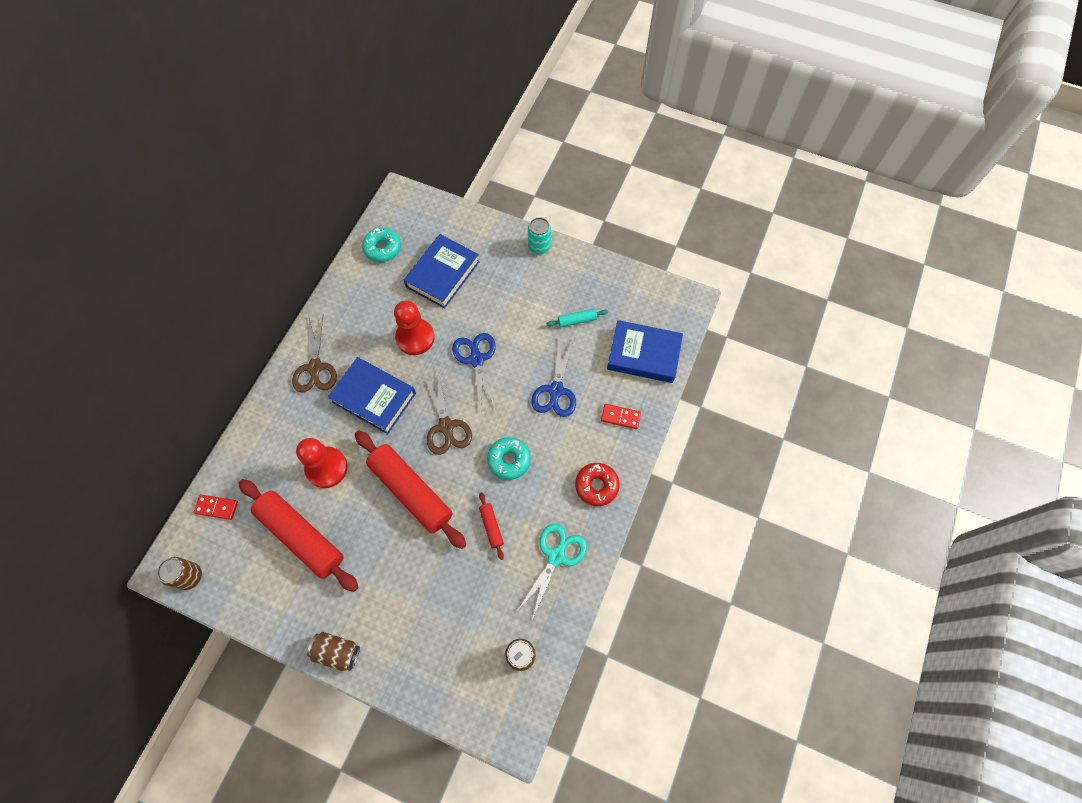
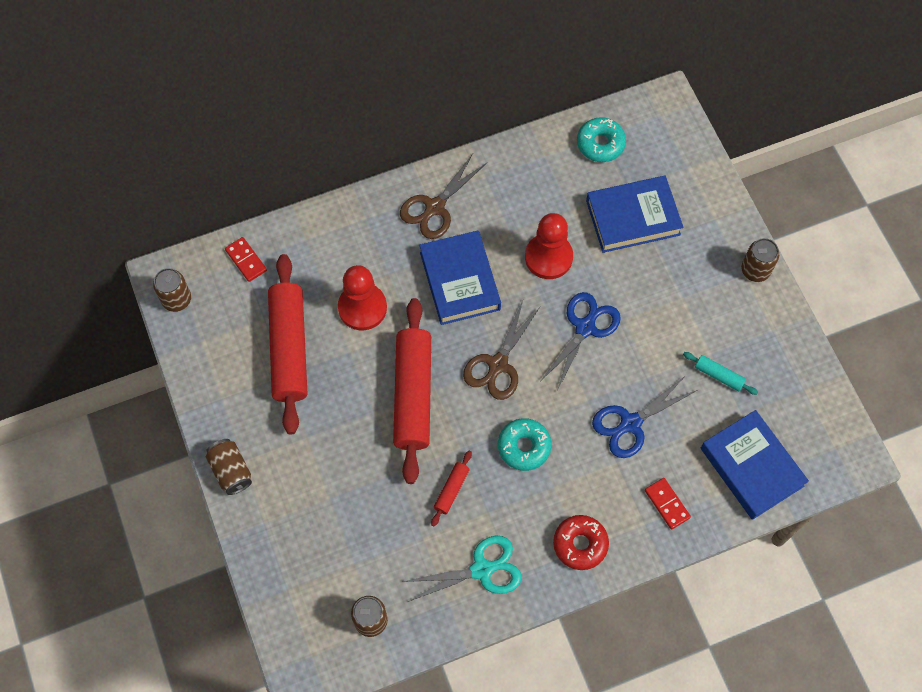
camera: 45 degrees right, 0 degrees up
turquoise can [528,217,551,254] -> brown can [741,238,779,282]

